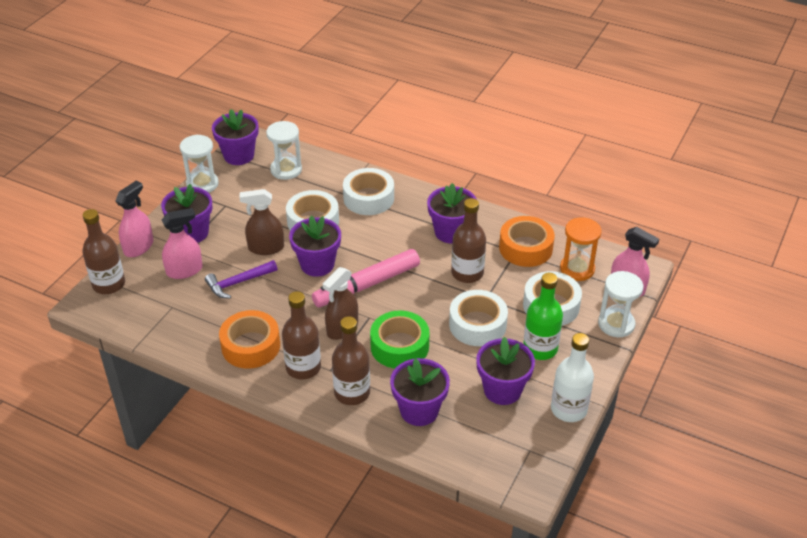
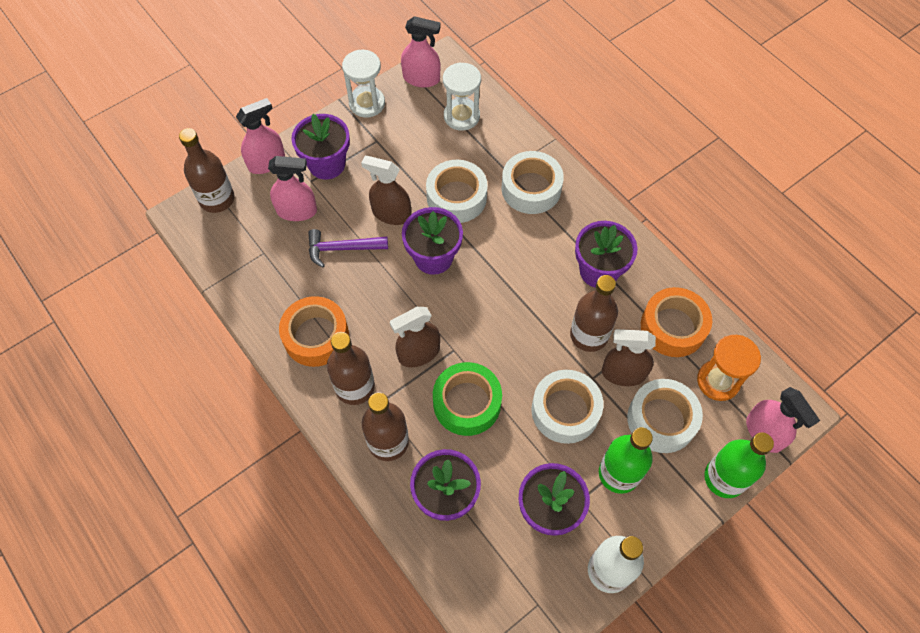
camera: 25 degrees right, 20 degrees up
purple flower pot [212,109,259,165] -> pink spray bottle [401,16,441,87]
pink marker [312,249,420,307] -> none
white hourglass [598,271,643,337] -> green bottle [704,432,774,498]
none -> brown spray bottle [602,329,656,386]

